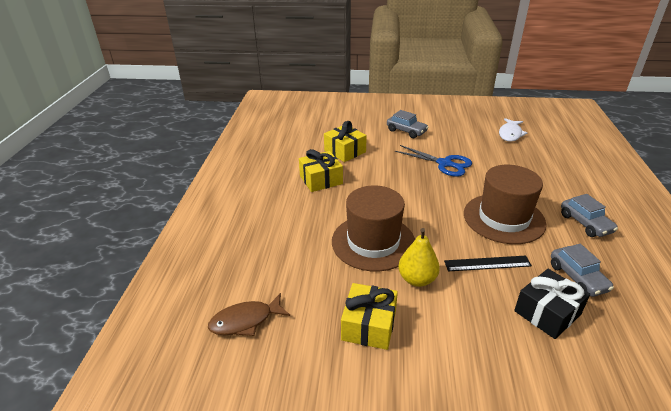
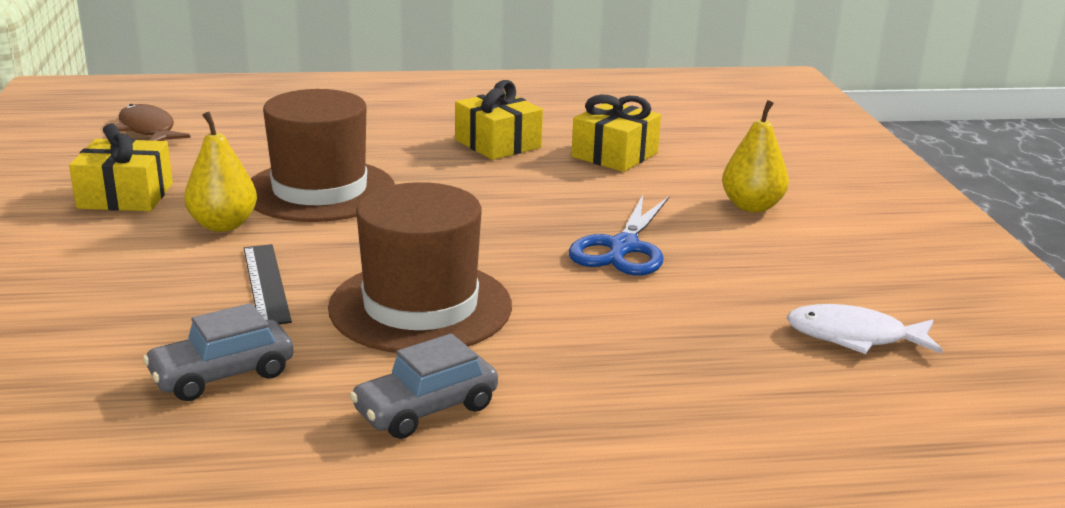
camera: 75 degrees right, 10 degrees down
grey car [387,110,429,138] -> yellow pear [722,100,789,212]
black gift [514,269,590,339] -> none

